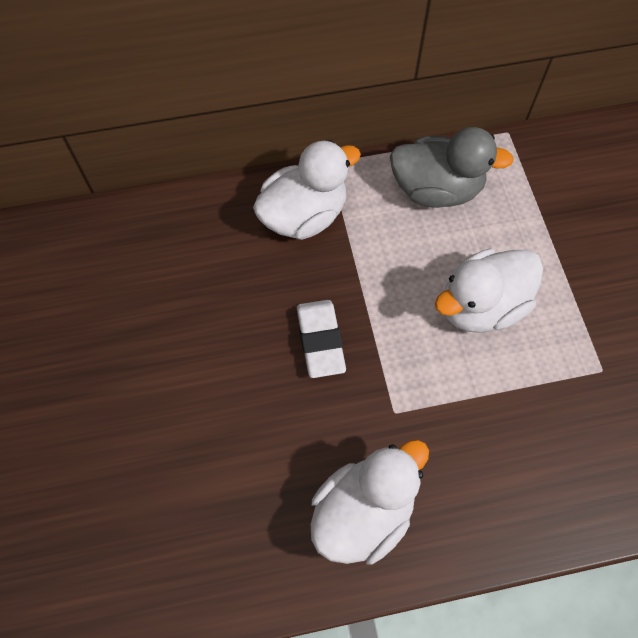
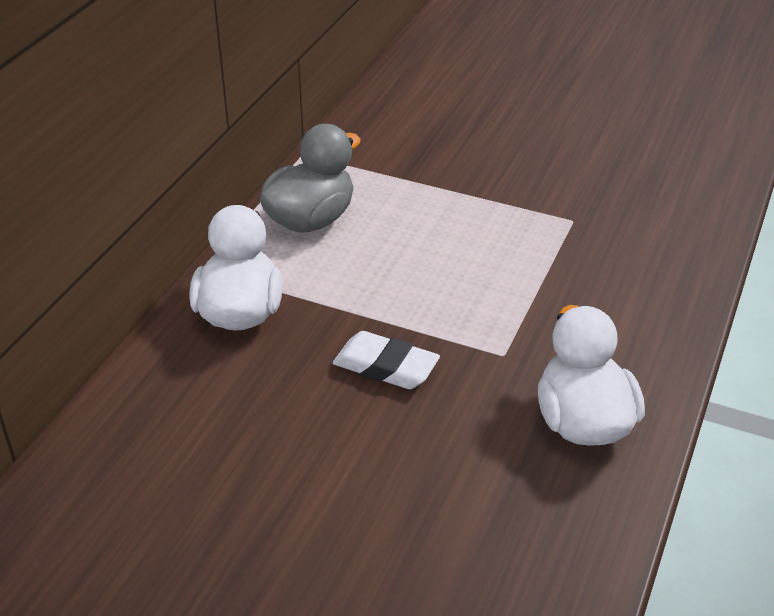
camera: 55 degrees left, 25 degrees down
white duck [435,249,543,333] -> none

